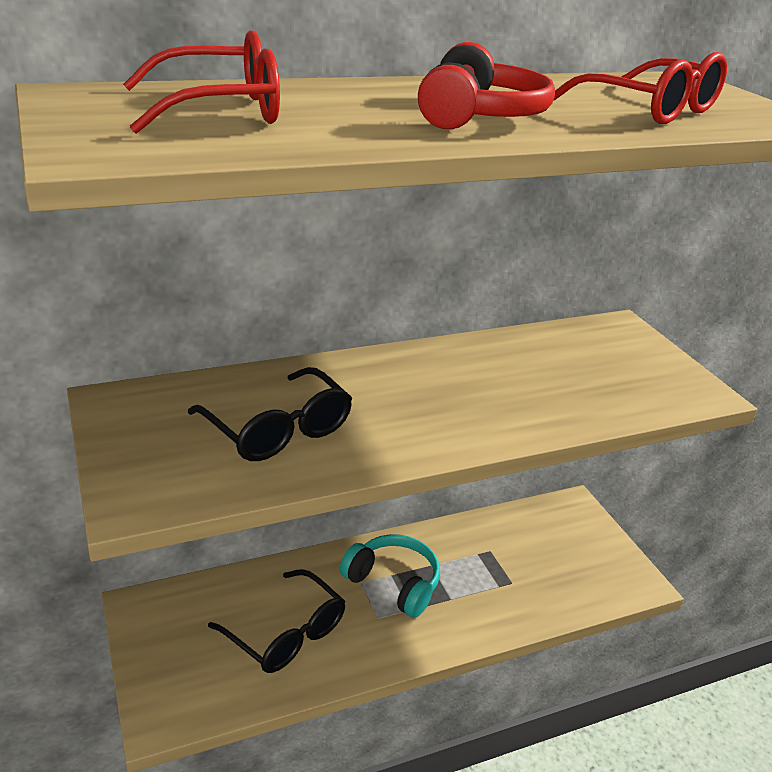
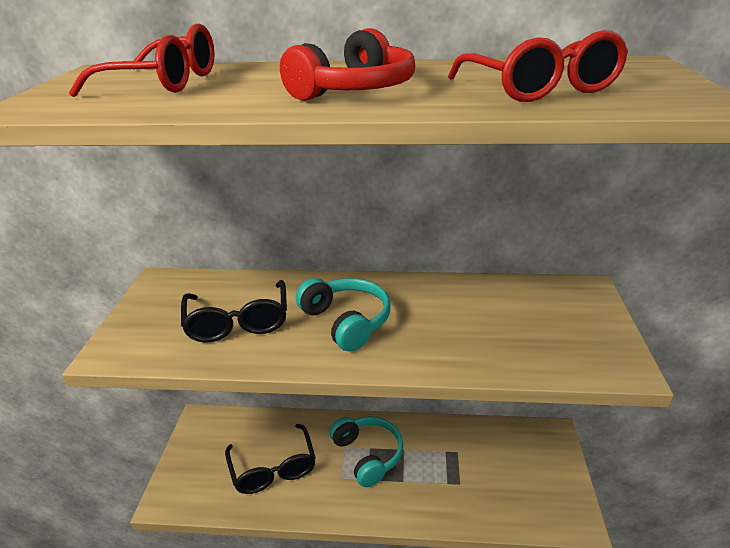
camera: 30 degrees right, 0 degrees up
none -> turquoise headphones [296,278,391,352]

